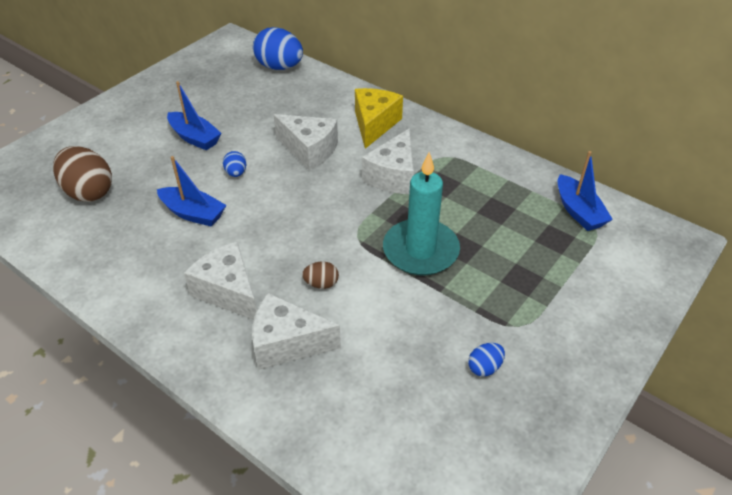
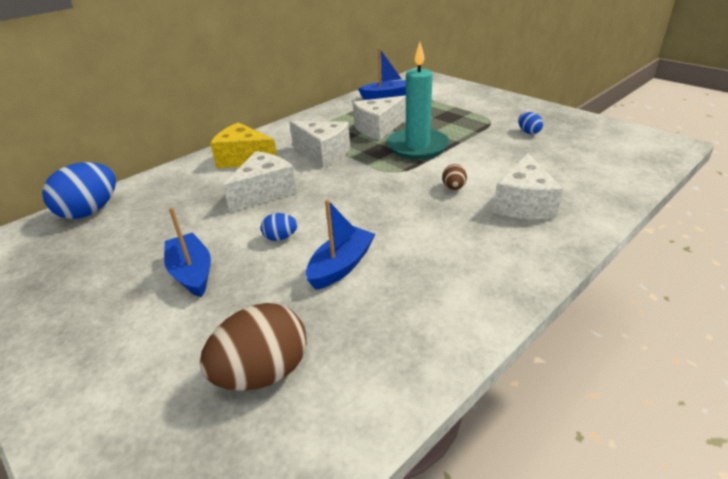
camera: 80 degrees left, 10 degrees down
blue boat [167,81,222,151] -> blue boat turned 75 degrees counterclockwise [164,207,211,297]
white cheese [184,241,257,320] -> white cheese moved to [353,95,406,140]

